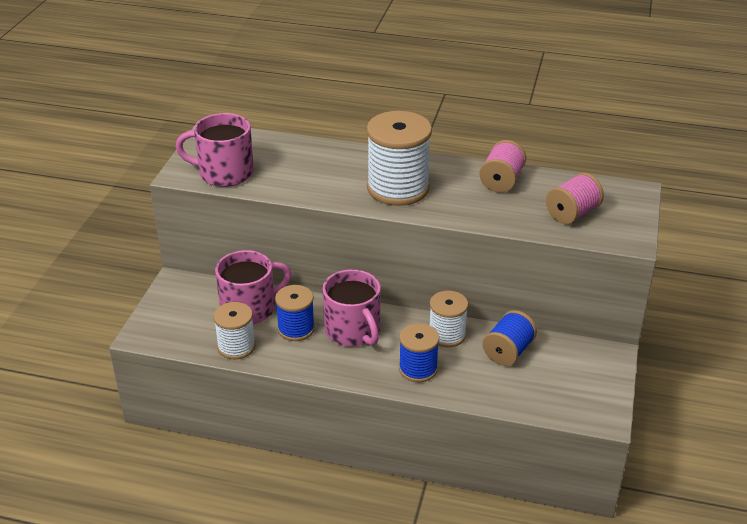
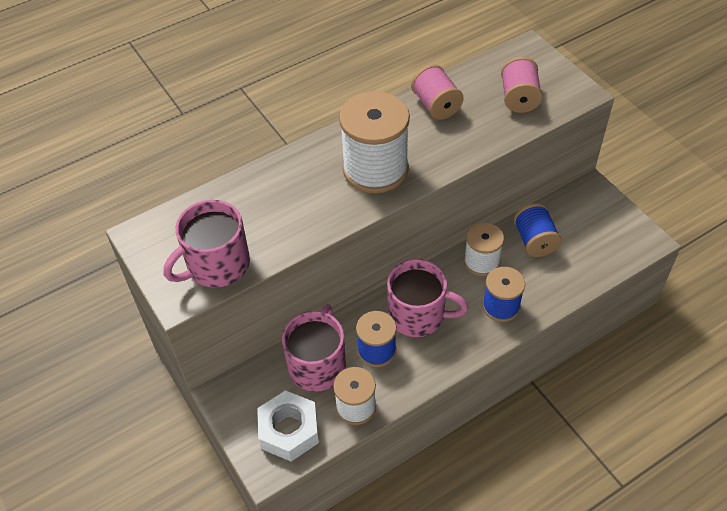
camera: 45 degrees left, 15 degrees up
none -> white nut [257,390,319,461]

